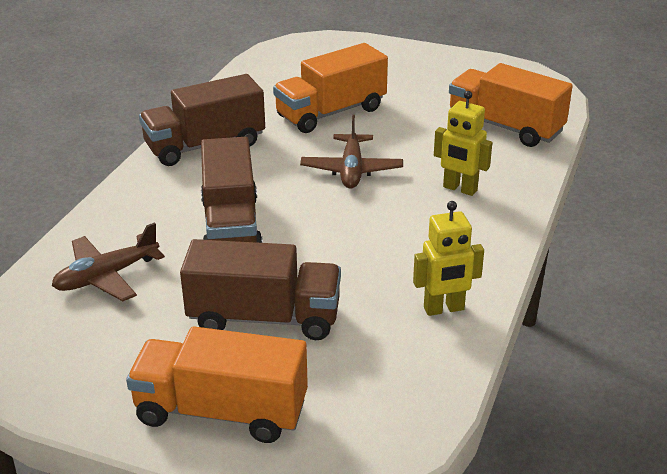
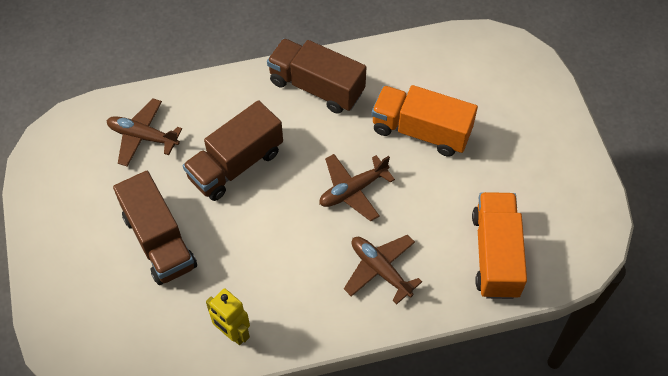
camera: 55 degrees right, 25 degrees up
orange truck [126,327,308,443] -> none
yellow robot [434,91,492,196] -> brown plane [344,235,422,305]

